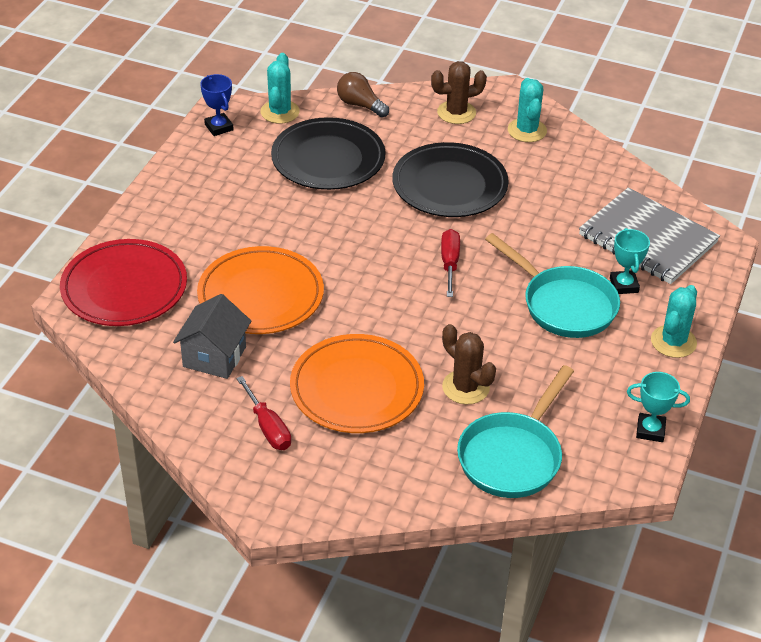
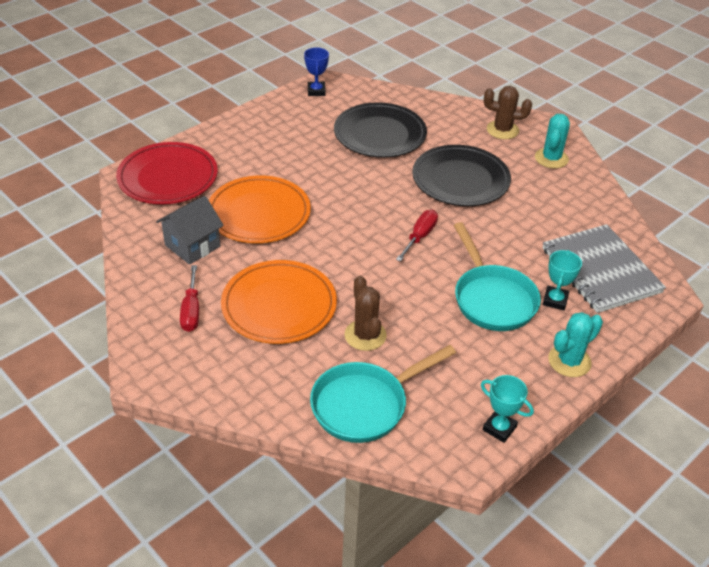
camera: 25 degrees right, 0 degrees up
turquoise cactus [260,53,300,124] -> none
brown light bulb [337,72,389,118] -> none

